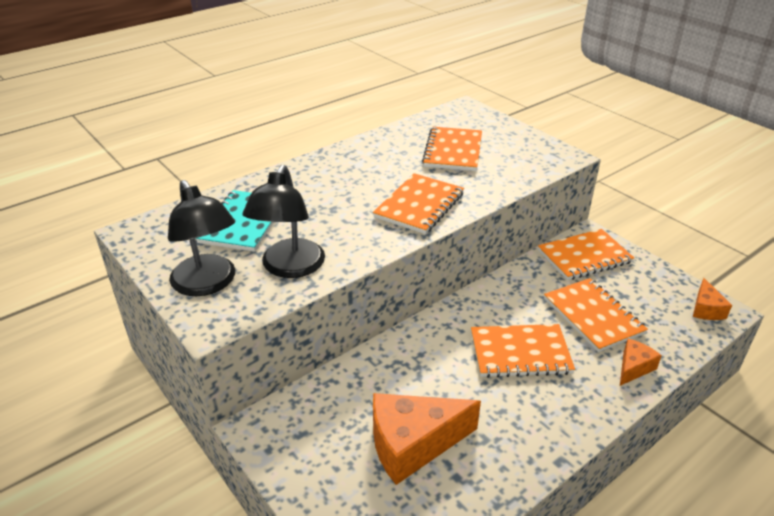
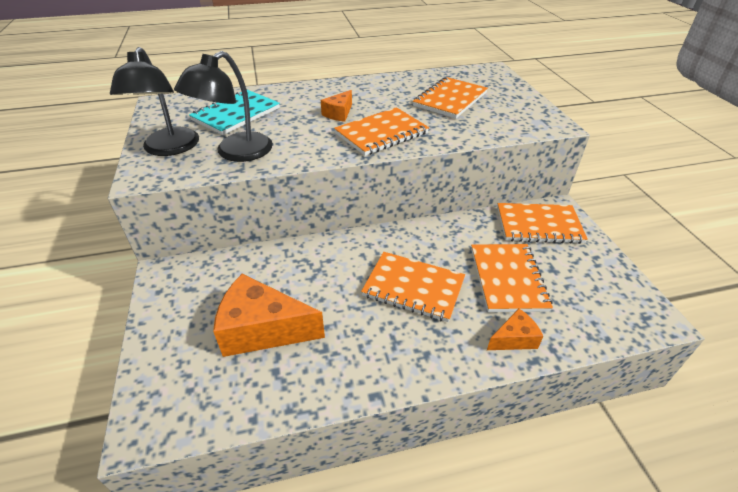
camera: 25 degrees right, 5 degrees up
orange cheese [693,278,732,320] -> orange cheese moved to [321,90,352,122]

